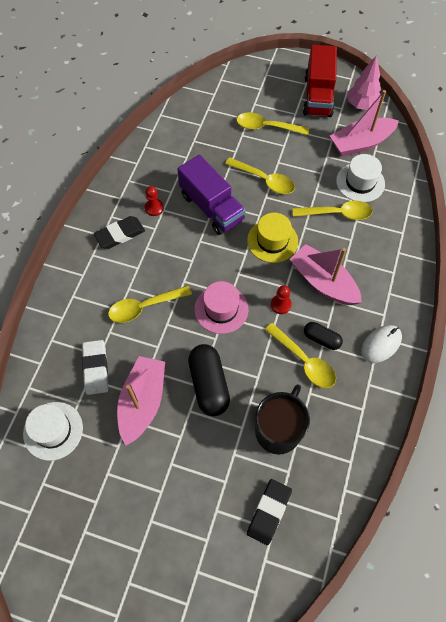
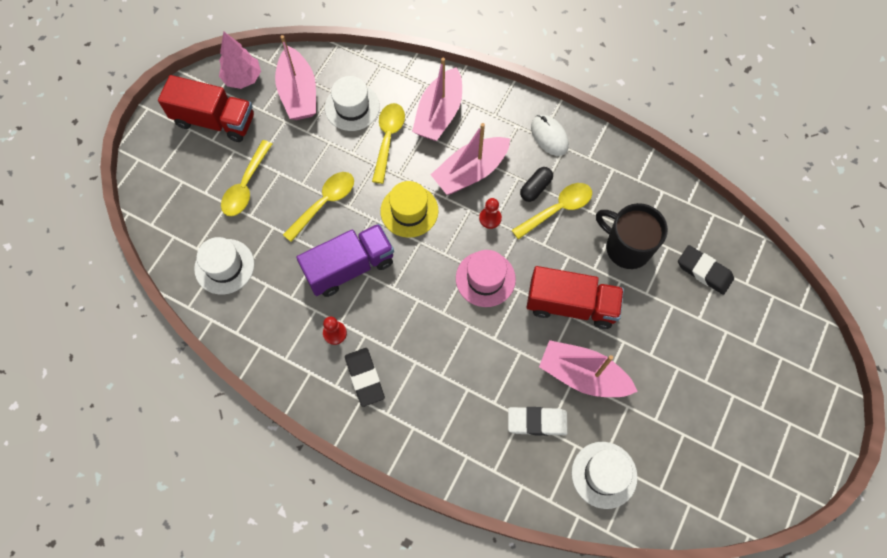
camera: 80 degrees left, 5 degrees up
yellow spoon [108,286,192,323] -> none
black capsule [188,344,230,416] -> red truck [527,266,624,329]
none -> white hat [194,237,254,294]
none -> pink boat [412,58,462,141]

